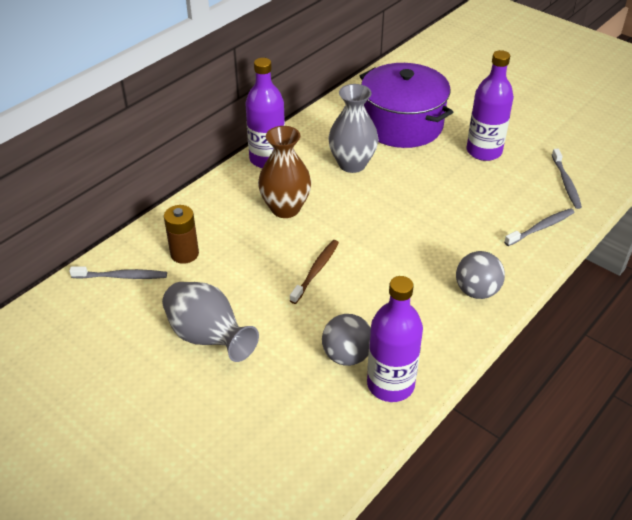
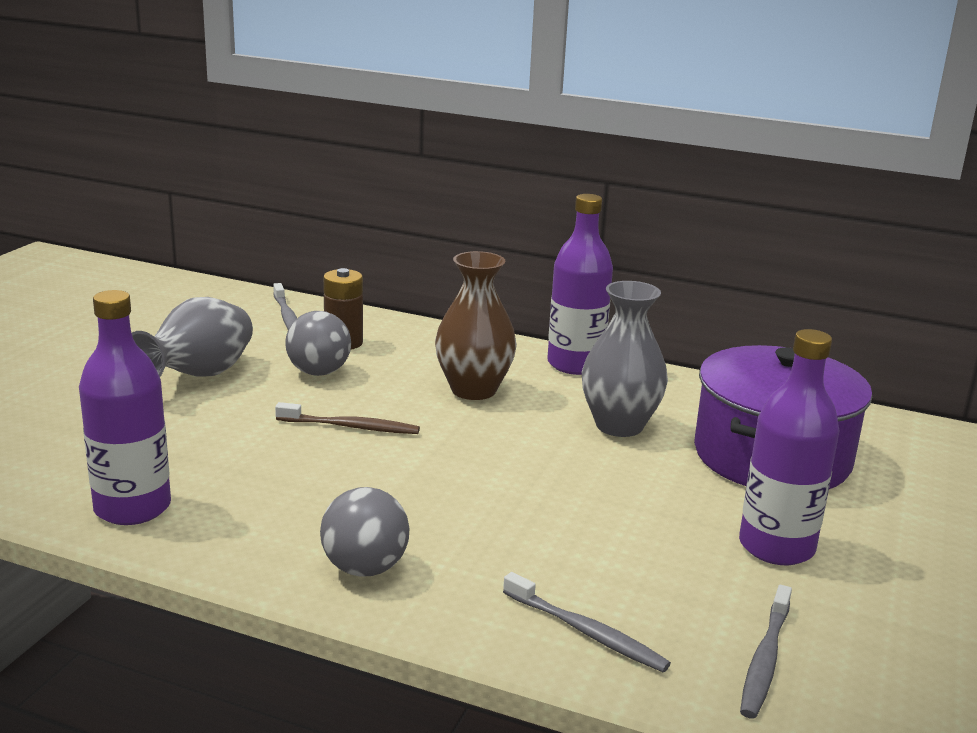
camera: 70 degrees right, 20 degrees down
grey ball [322,314,371,366] -> grey ball moved to [285,311,351,376]
grey toothbrush [552,149,582,209] -> grey toothbrush turned 45 degrees counterclockwise [740,585,792,719]

